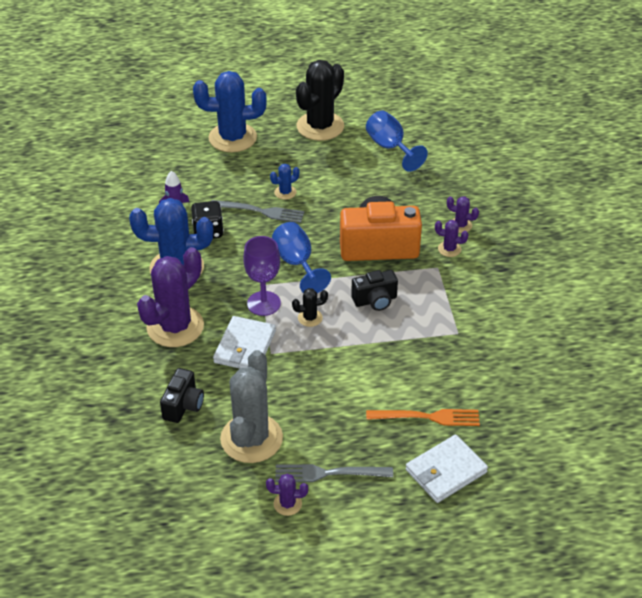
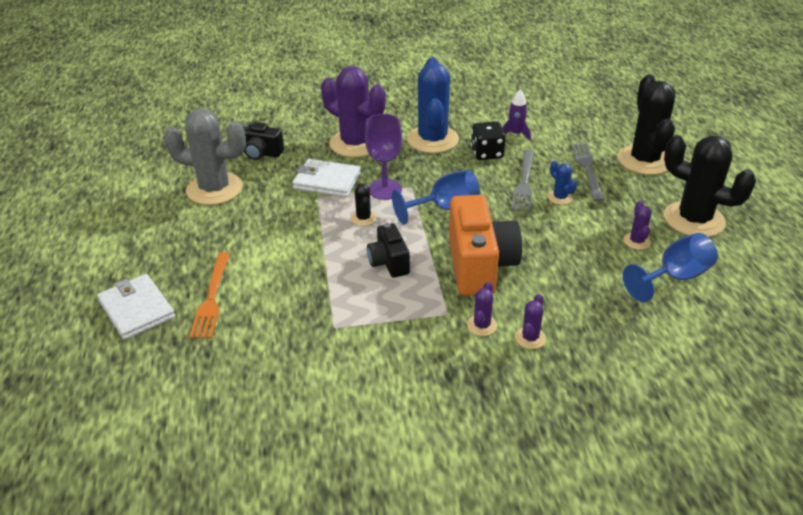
camera: 90 degrees right, 5 degrees down
blue cactus [193,71,267,152] -> black cactus [617,75,676,175]
purple cactus [266,474,308,516] -> purple cactus moved to [623,201,652,250]
grey fork [275,464,393,482] -> grey fork moved to [571,143,604,202]

